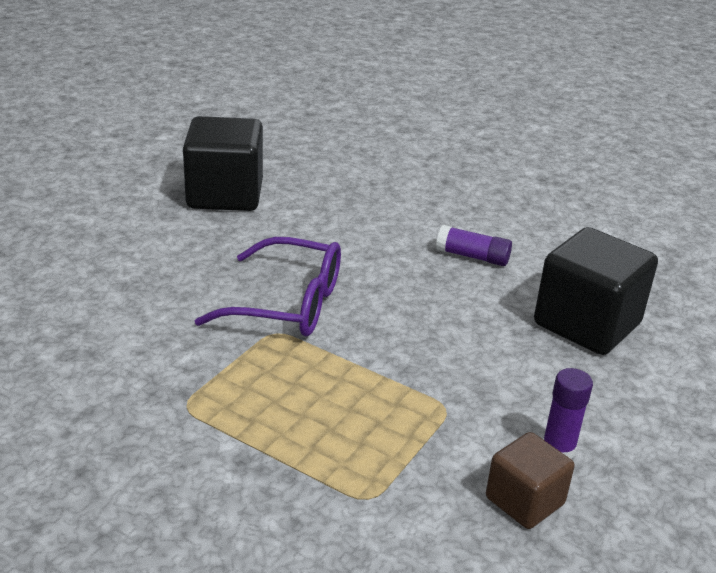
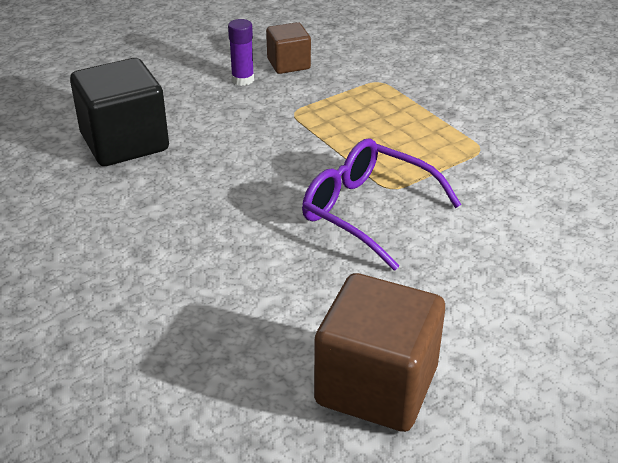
camera: 155 degrees left, 5 degrees up
black cube [183,116,263,211] -> brown cube [314,273,445,432]
purple glue stick [436,225,512,266] -> none

